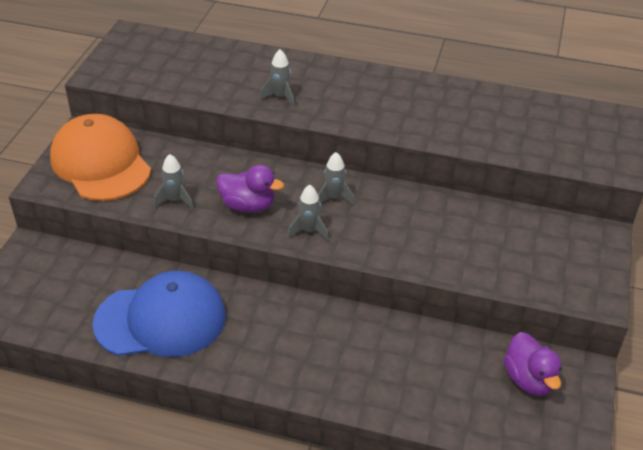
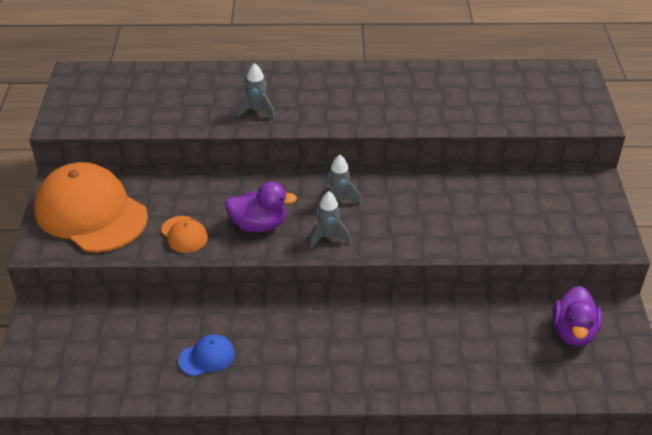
camera: 15 degrees left, 0 degrees up
blue cap [92,271,226,357] -> blue cap [178,334,235,376], size x0.42
grey rocket [154,154,194,210] -> orange cap [161,216,208,253]
purple duck [504,332,562,396] -> purple duck turned 45 degrees clockwise [552,286,602,346]

